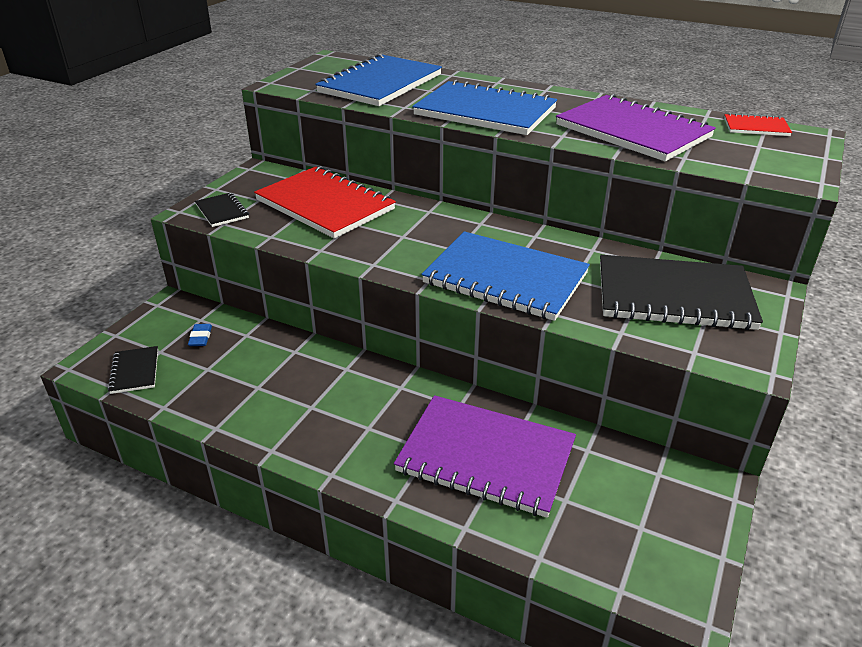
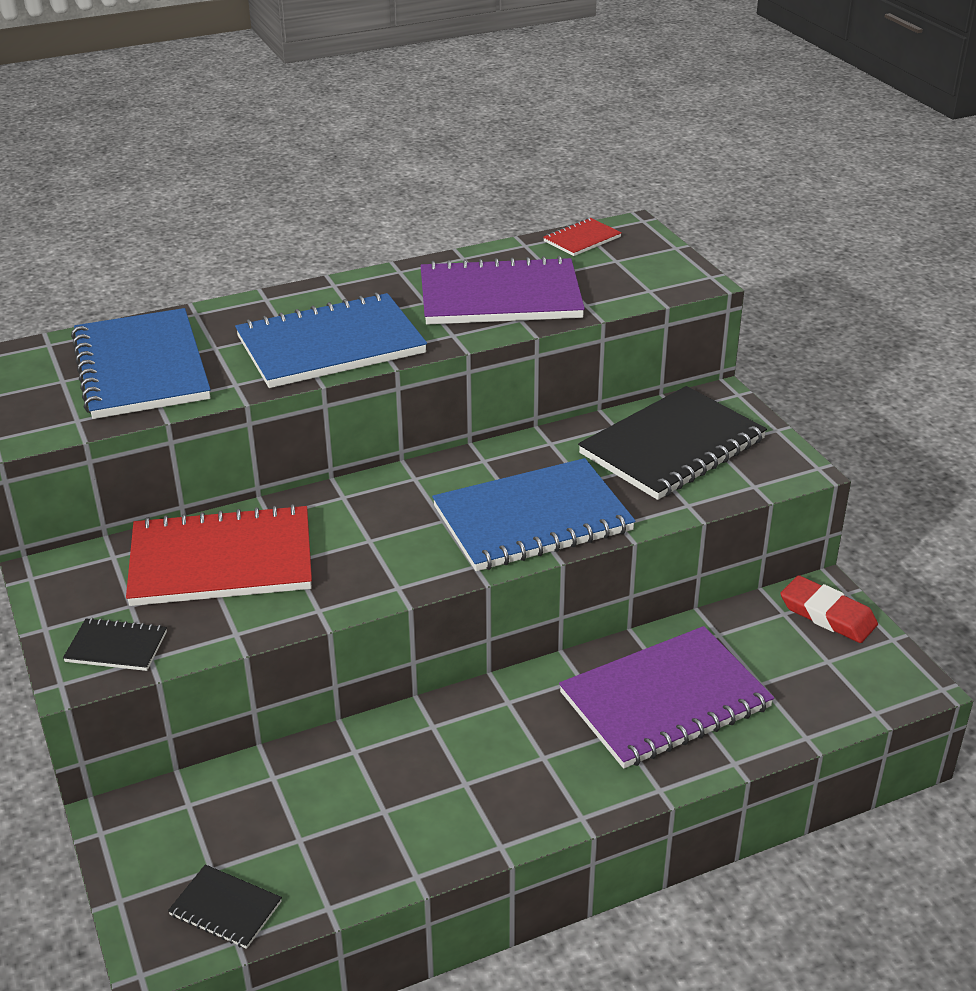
camera: 50 degrees left, 0 degrees up
blue eraser [188,324,212,346] -> none
none -> red eraser [780,575,878,643]

